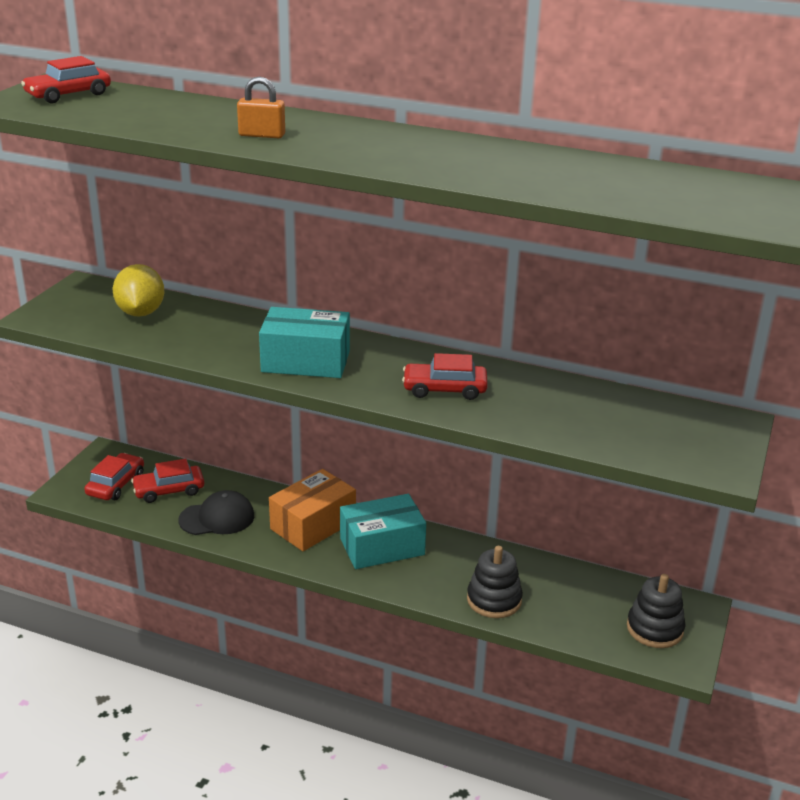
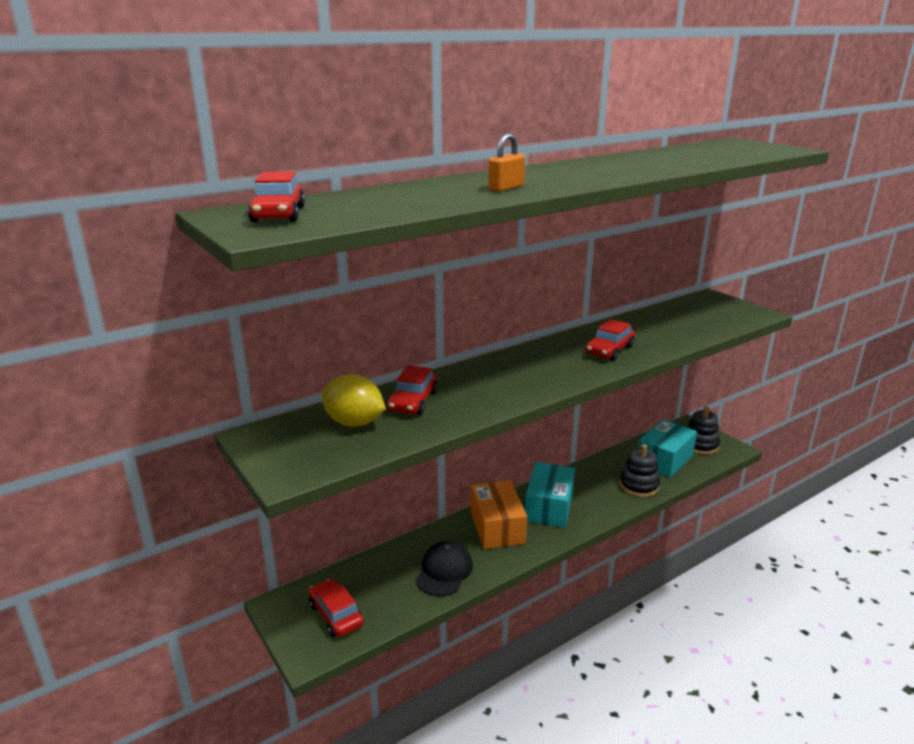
camera: 55 degrees left, 5 degrees down
red car [131,459,204,503] -> red car moved to [387,365,438,415]
turquoise box [259,307,350,378] -> turquoise box moved to [638,419,697,478]

